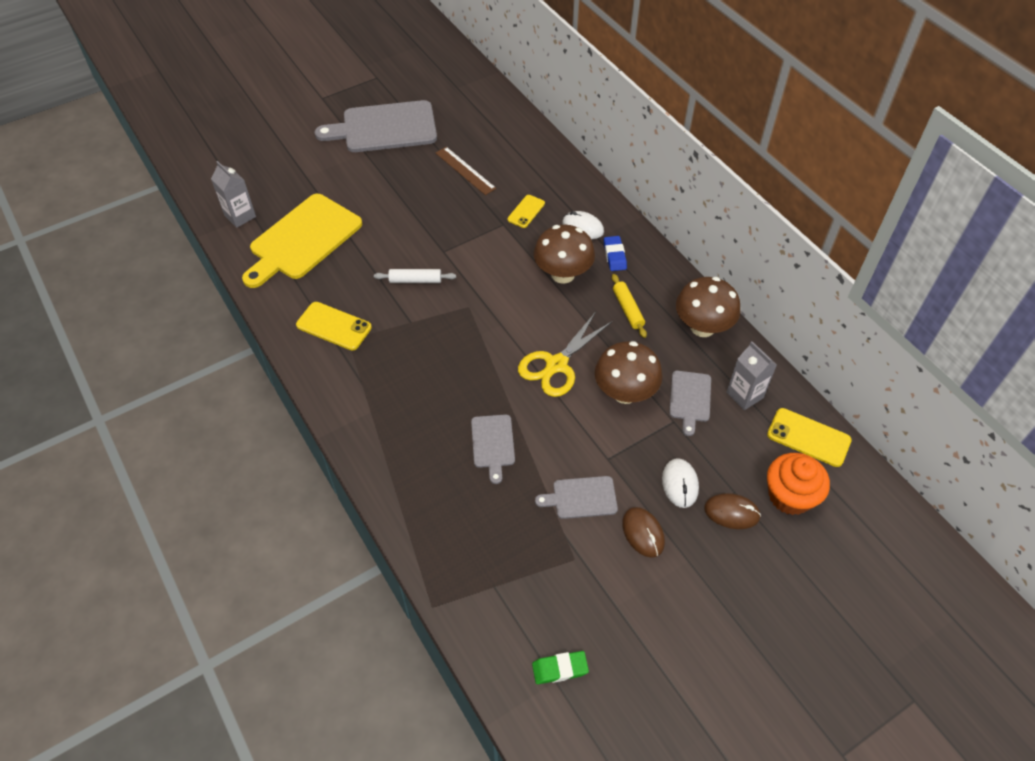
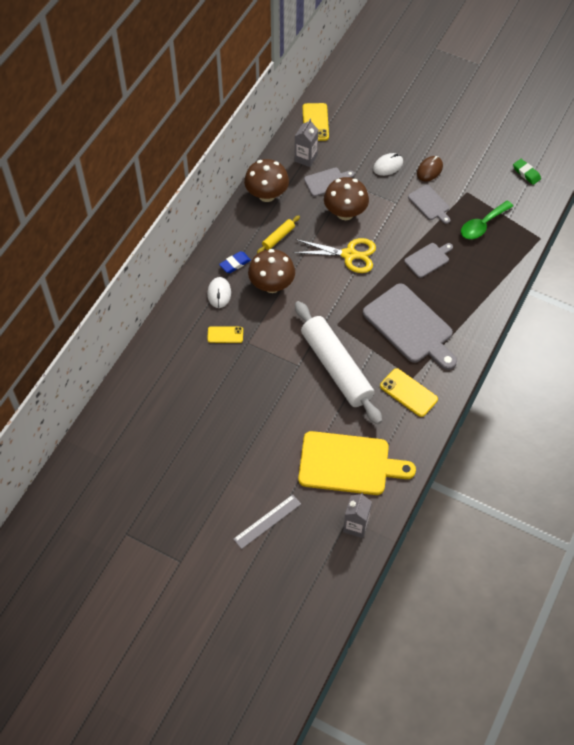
camera: 120 degrees left, 5 degrees up
yellow phone [296,302,372,350] -> yellow phone turned 45 degrees counterclockwise [380,368,438,417]
grey cutting board [315,100,437,152] -> grey cutting board moved to [363,283,457,370]
white rolling pin [374,269,456,283] -> white rolling pin [295,301,382,425], size x2.40
brown ruler [436,147,496,195] -> none
brown mouse [704,493,761,529] -> none
orange cupcake [767,453,830,515] -> none
none -> grey ruler [233,495,301,549]
none -> green spoon [461,200,513,239]

